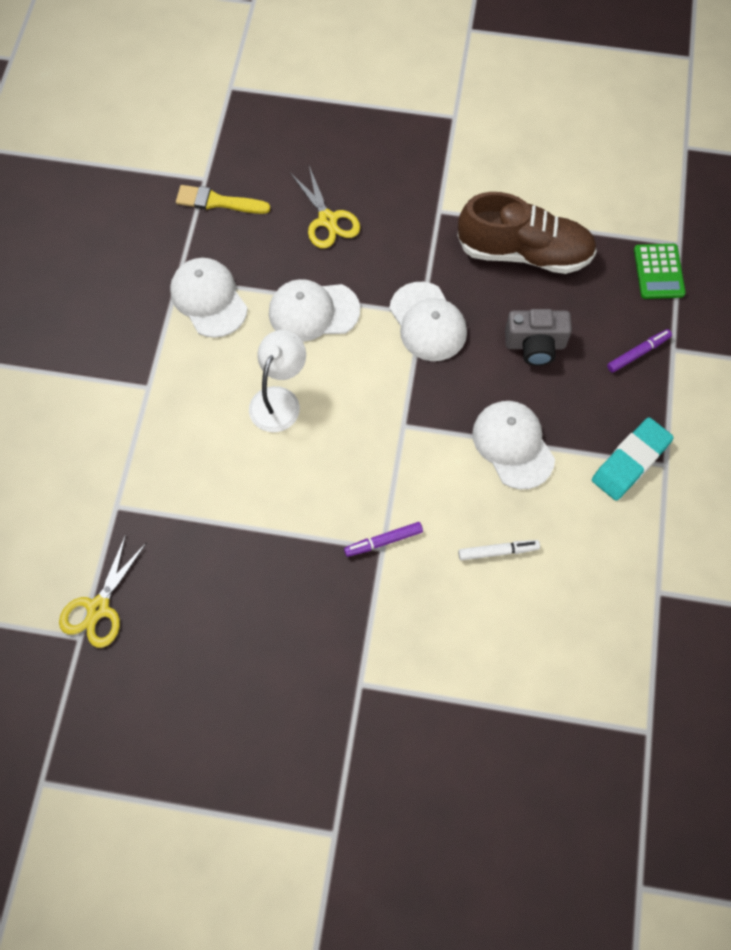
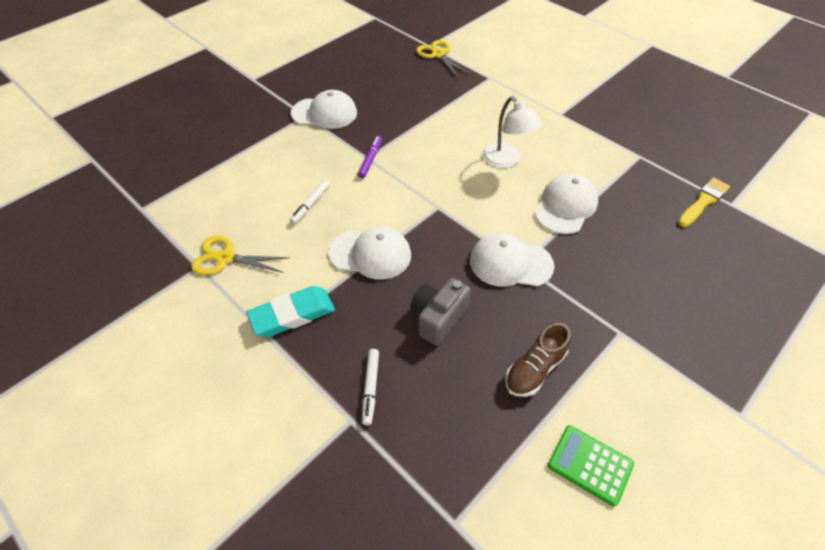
camera: 125 degrees right, 15 degrees down
white cap [170,258,248,338] -> white cap moved to [291,90,357,129]
yellow scissors [291,166,360,248] -> yellow scissors moved to [191,236,290,275]
brown shoe [457,192,597,274] -> brown shoe [505,323,571,397], size x0.58
turquoise eraser [592,417,674,500] -> turquoise eraser turned 75 degrees clockwise [246,286,335,337]
purple marker [607,329,672,373] -> white marker [362,349,379,425]
green calculator [634,244,686,299] -> green calculator moved to [548,425,634,507]

